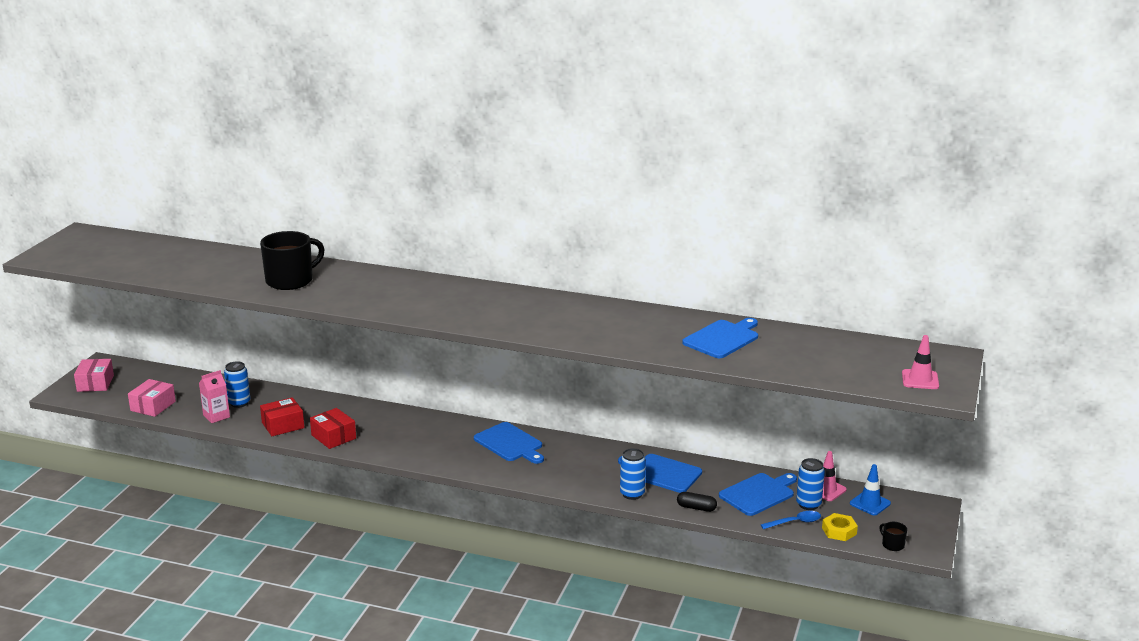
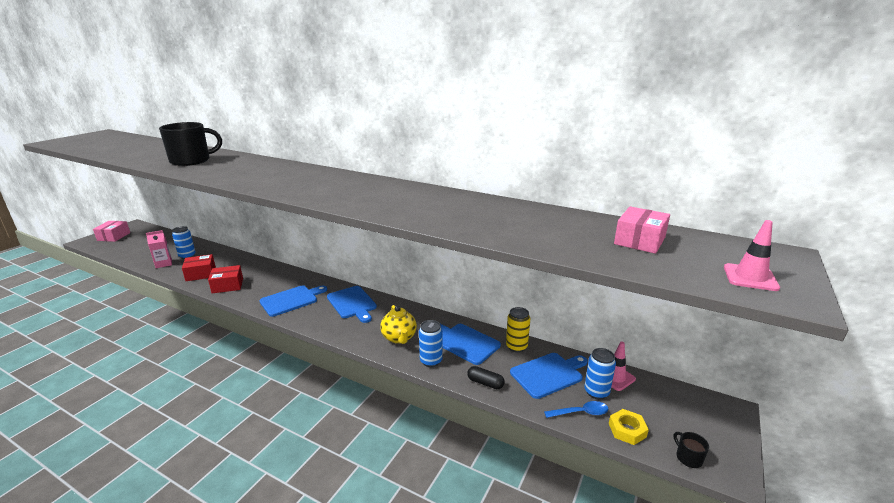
camera: 10 degrees right, 0 degrees up
pink box [128,379,176,417] -> pink box moved to [614,206,670,254]
red box [310,408,356,449] -> red box turned 75 degrees counterclockwise [208,265,243,293]
blue cutting board [682,318,758,358] -> blue cutting board moved to [259,285,327,317]
blue traffic cone [850,464,891,515] -> none
none -> yellow teapot [380,305,417,344]
none -> yellow can [506,307,531,352]

